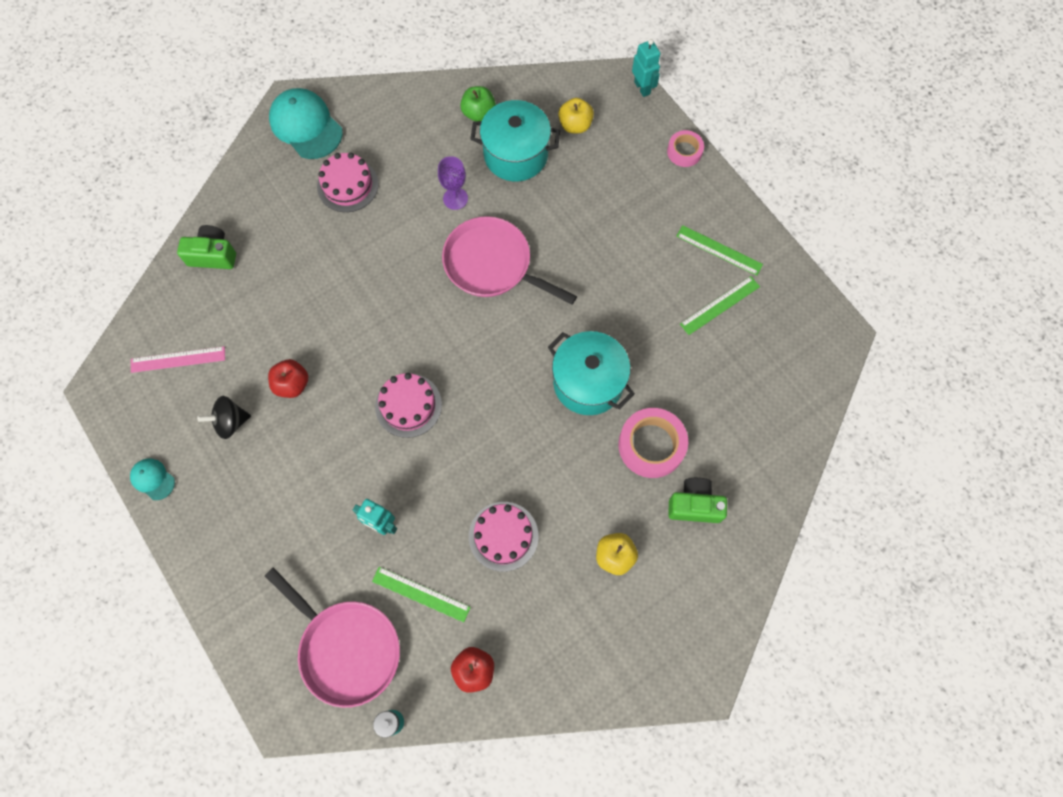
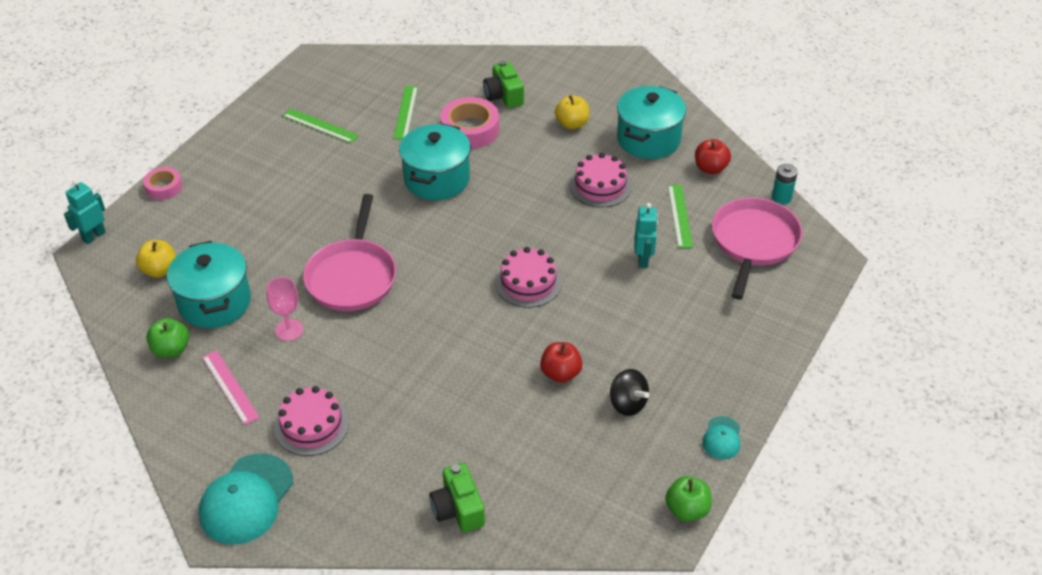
camera: 115 degrees left, 25 degrees down
pink ruler [131,346,225,373] -> pink ruler moved to [202,350,260,425]
purple goblet [438,156,468,210] -> pink goblet [266,277,303,341]
green ruler [676,225,763,276] -> green ruler moved to [393,86,418,140]
none -> turquoise pot [617,86,686,159]
none -> green apple [665,476,712,522]

